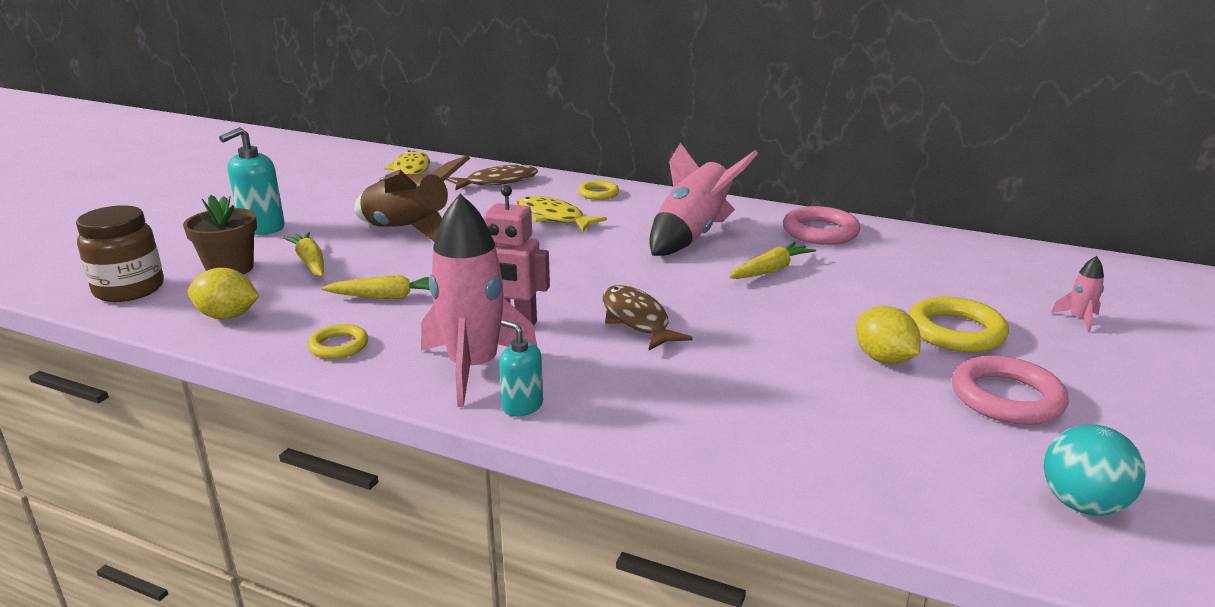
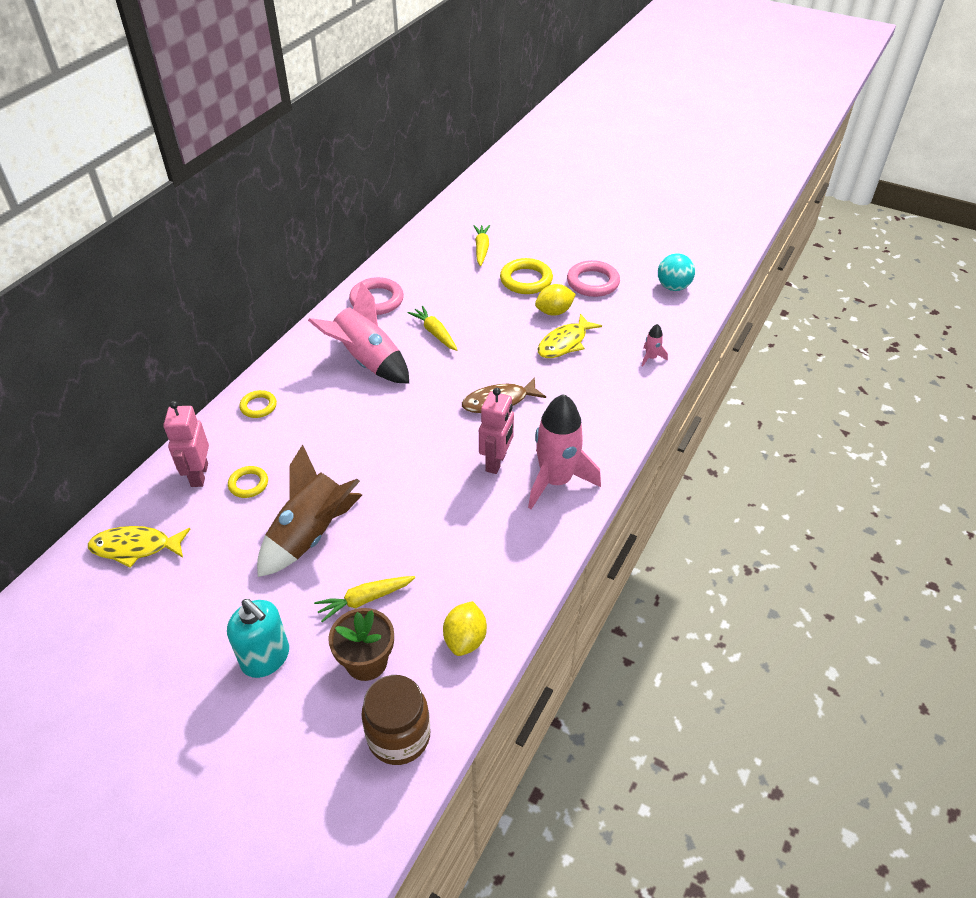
camera: 85 degrees left, 20 degrees up
yellow ring [308,324,368,359] -> yellow ring moved to [228,466,268,498]
yellow carrot [322,275,430,299] -> yellow carrot moved to [473,225,490,266]
brown fish [446,164,538,190] -> pink robot [163,401,209,487]
turquoise soap dispenser [499,320,543,417] -> none
yellow fish [516,196,607,231] -> yellow fish moved to [538,313,602,358]
pink rocket [1051,256,1104,332] -> pink rocket moved to [642,324,668,367]

